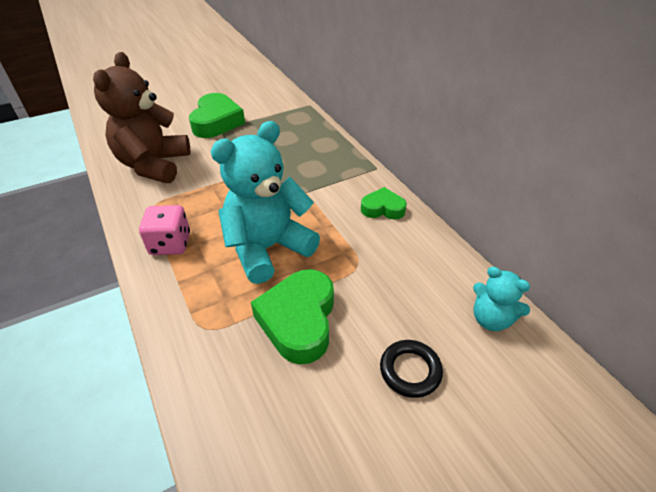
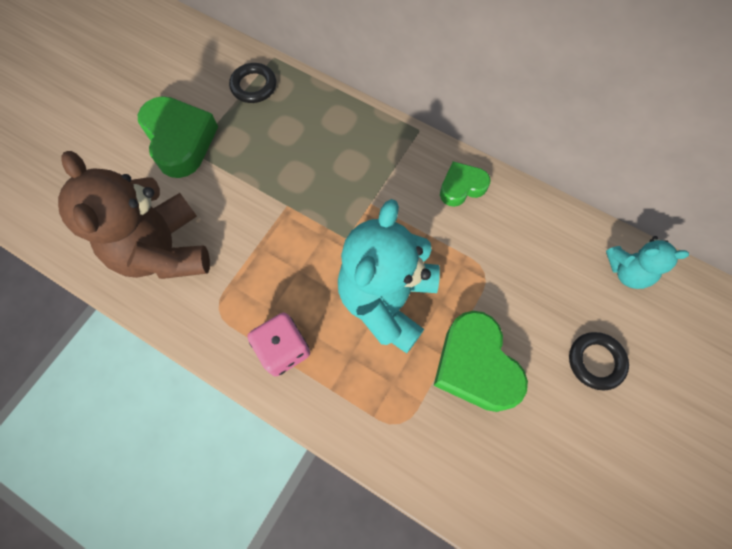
camera: 30 degrees left, 25 degrees up
none -> black ring [229,63,276,103]

